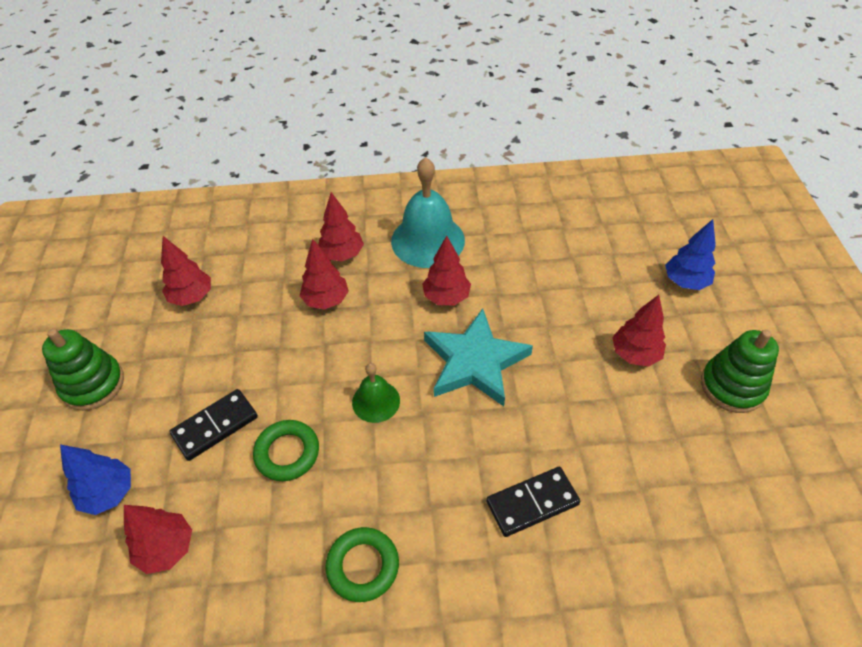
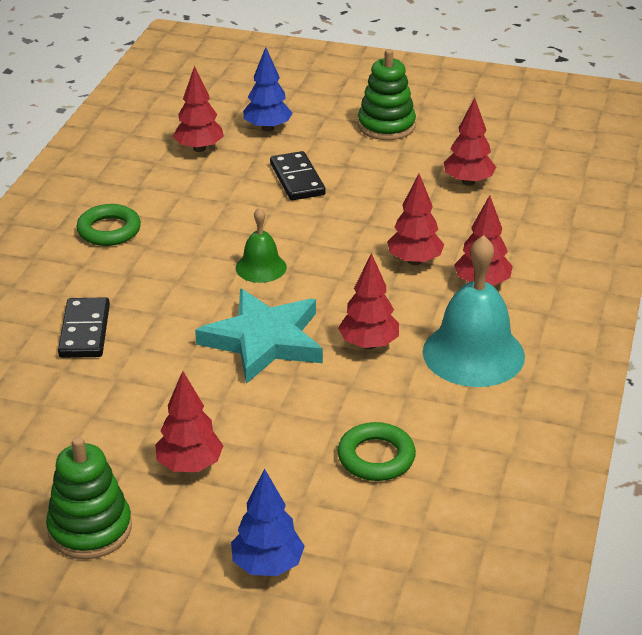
camera: 110 degrees right, 15 degrees down
green ring [253,420,319,481] -> green ring moved to [337,422,416,481]

